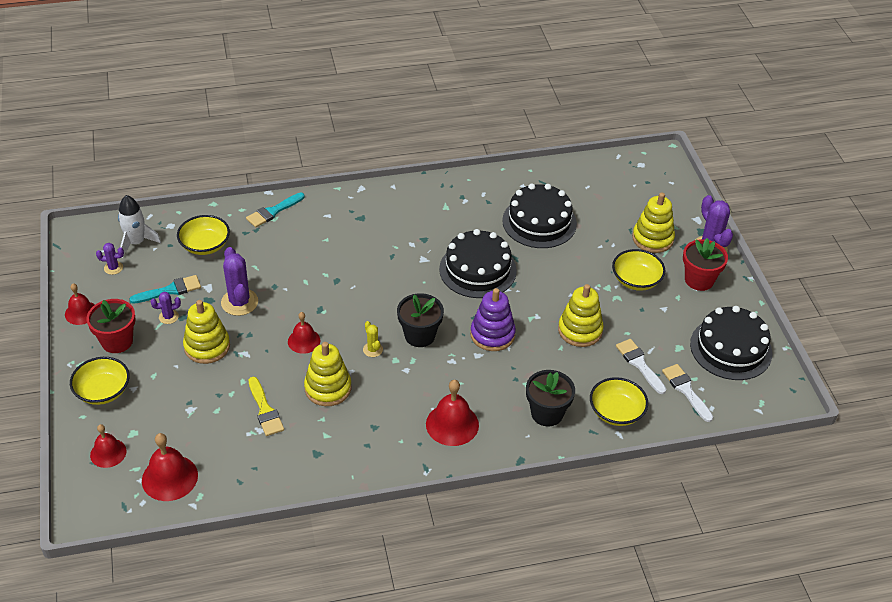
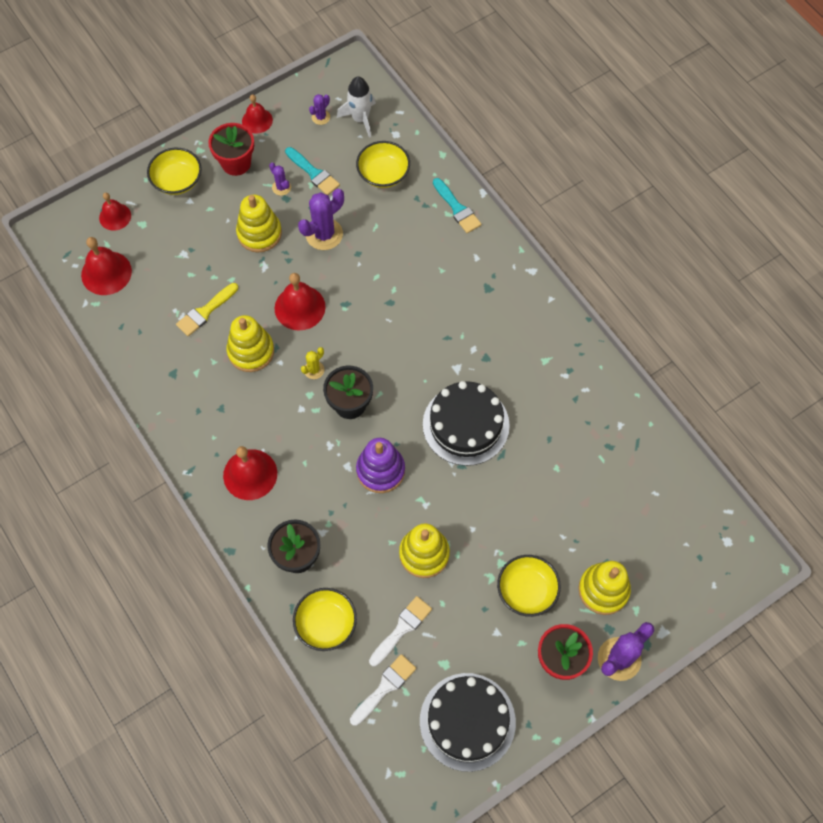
camera: 70 degrees right, 20 degrees up
purple cactus [96,243,124,275] -> purple cactus turned 60 degrees clockwise [309,94,330,125]
turquoise brush [246,193,305,227] -> turquoise brush turned 150 degrees counterclockwise [433,178,481,233]
red bell [288,312,321,354] -> red bell [275,273,325,331], size x1.54
black cake [502,183,577,248] -> none

